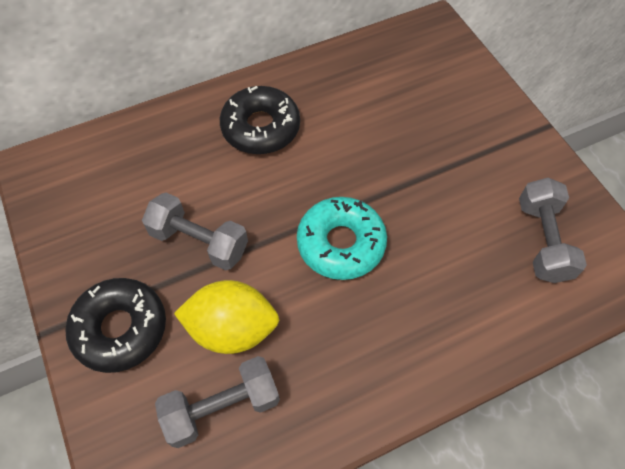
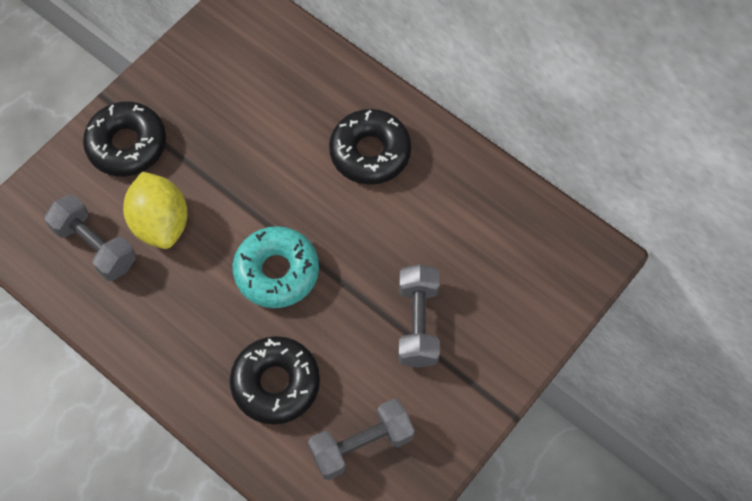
camera: 65 degrees right, 5 degrees up
grey dumbbell [142,193,248,270] -> grey dumbbell moved to [398,264,440,368]
none -> black donut [230,336,320,424]

